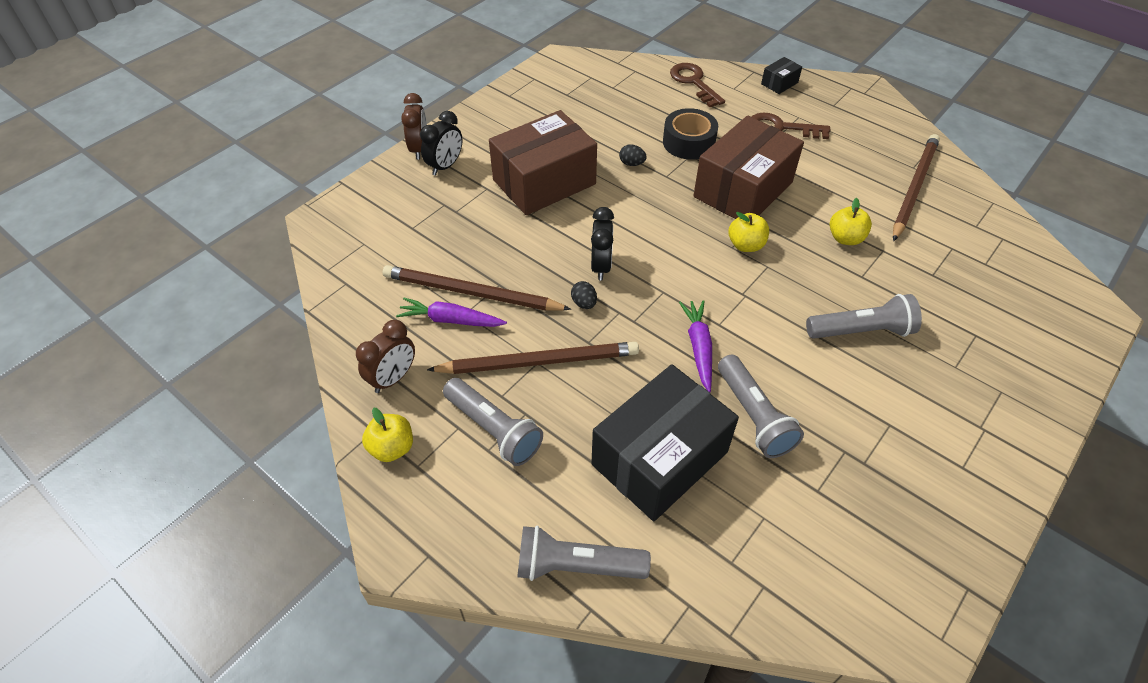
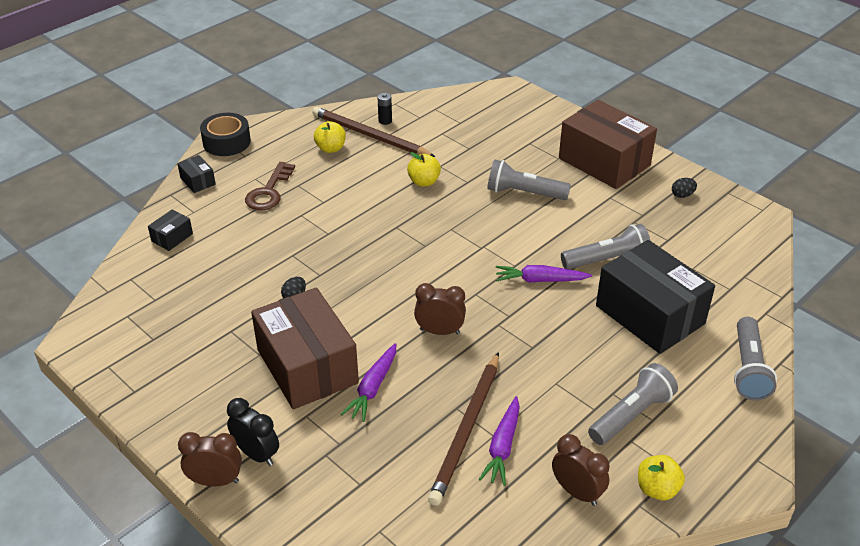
camera: 85 degrees left, 10 degrees down
brown pencil [427,342,639,374] -> none
black egg [571,281,597,309] -> black egg moved to [672,178,697,198]
black clock [591,207,614,280] -> brown clock [414,283,466,335]
black tape [663,108,718,160] -> black tape moved to [200,113,251,156]
brown key [670,63,725,107] -> black box [148,209,193,251]
brown box [694,116,804,219] -> brown box moved to [559,100,657,189]
yellow apple [729,212,769,252] -> yellow apple moved to [314,121,346,153]
grey flashlight [806,294,922,339] -> grey flashlight turned 75 degrees counterclockwise [487,160,571,200]
none -> purple carrot [341,343,396,422]
none -> black battery [378,93,392,125]

